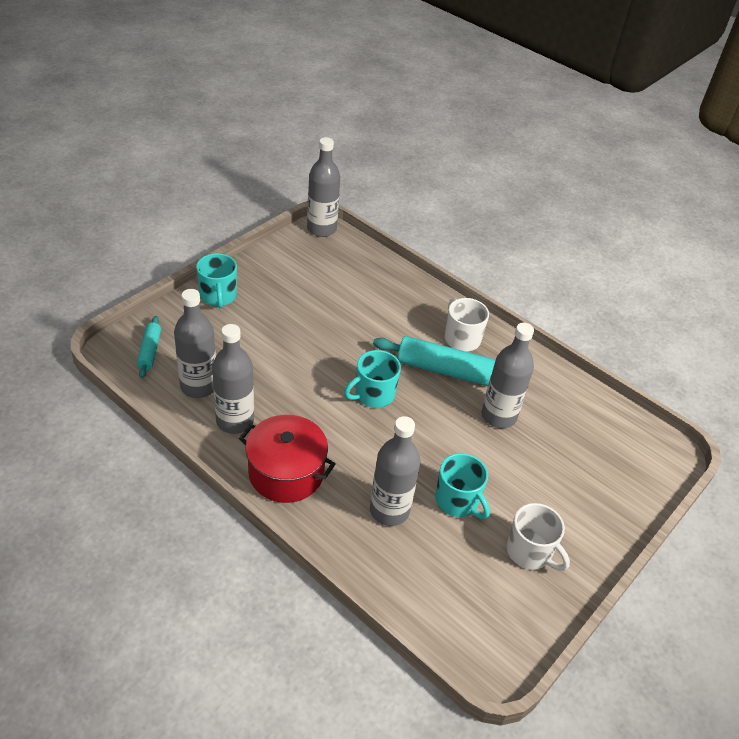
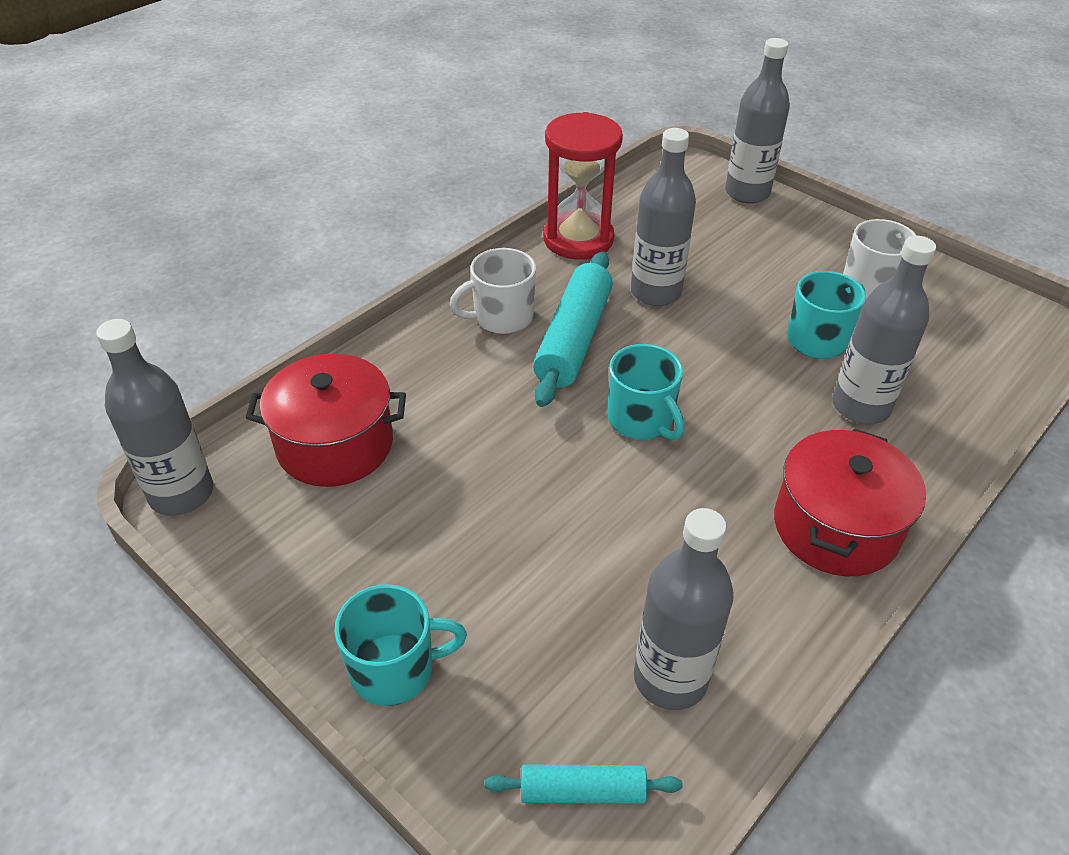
camera: 85 degrees left, 0 degrees up
grey bottle [212,324,254,434] -> grey bottle moved to [725,38,790,204]
none -> red pot [246,354,406,487]
none -> red hourglass [543,112,623,260]

